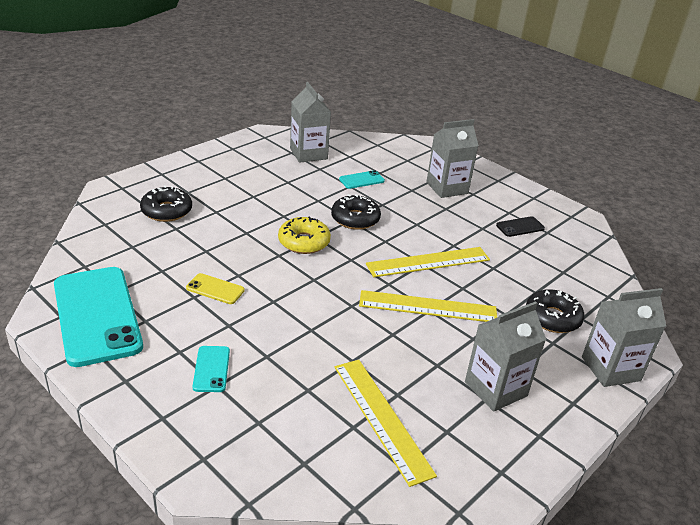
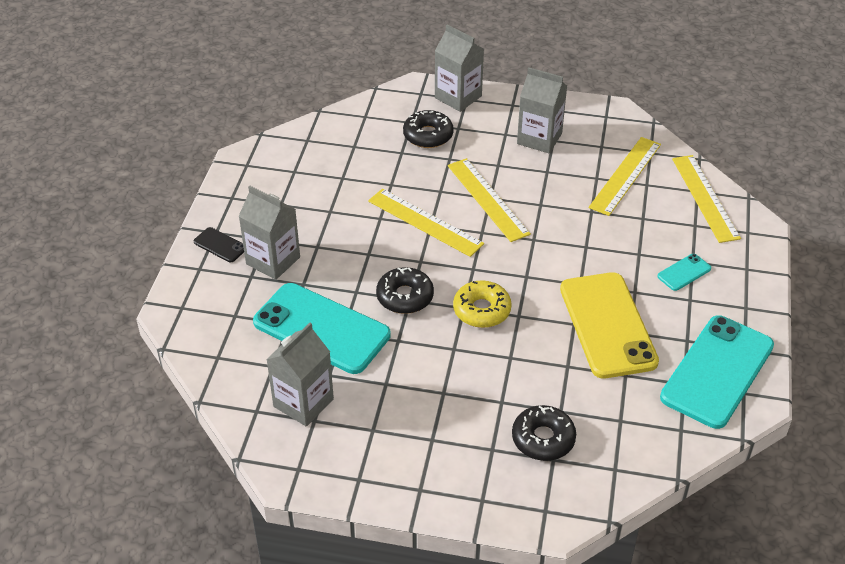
camera: 120 degrees left, 10 degrees up
yellow phone [186,273,245,304] -> yellow phone [560,272,659,379], size x2.36
turquoise phone [339,170,385,189] -> turquoise phone [253,283,391,374], size x2.36
black phone [496,216,545,237] -> black phone moved to [194,227,244,262]
none -> yellow ruler [672,155,741,243]

